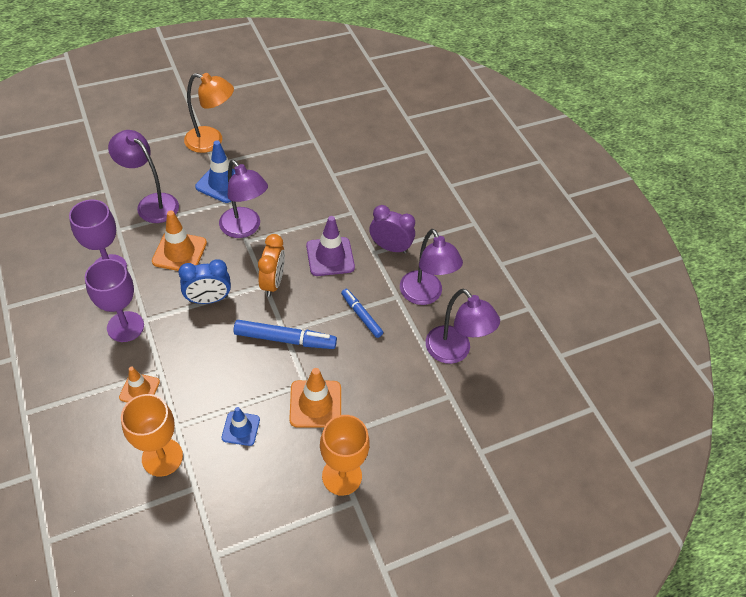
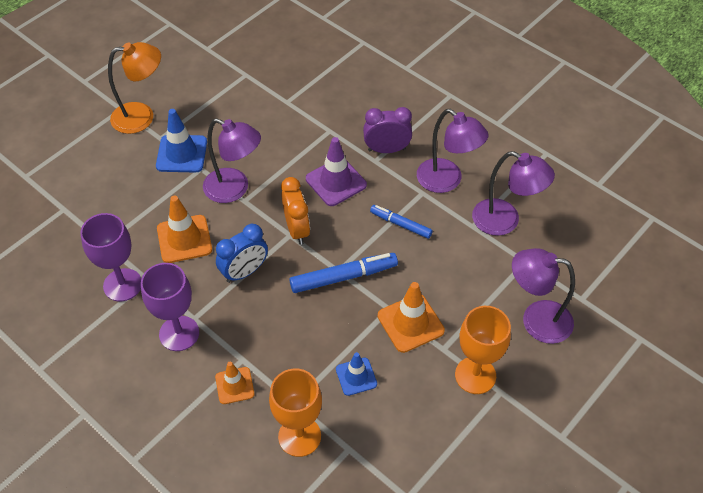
camera: 20 degrees left, 0 degrees up
purple lamp [108,130,179,223] -> purple lamp moved to [512,248,575,344]

